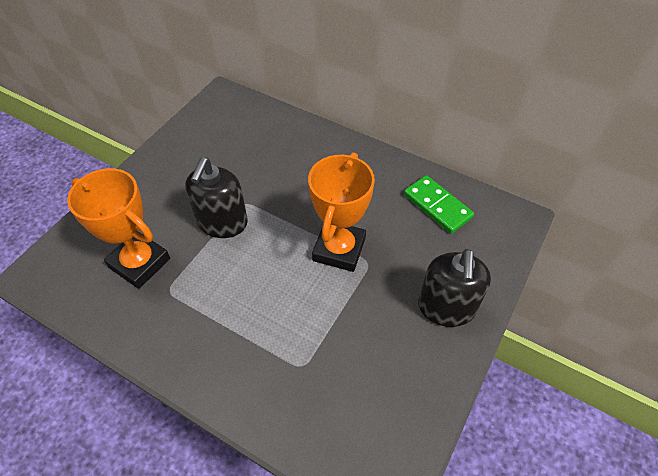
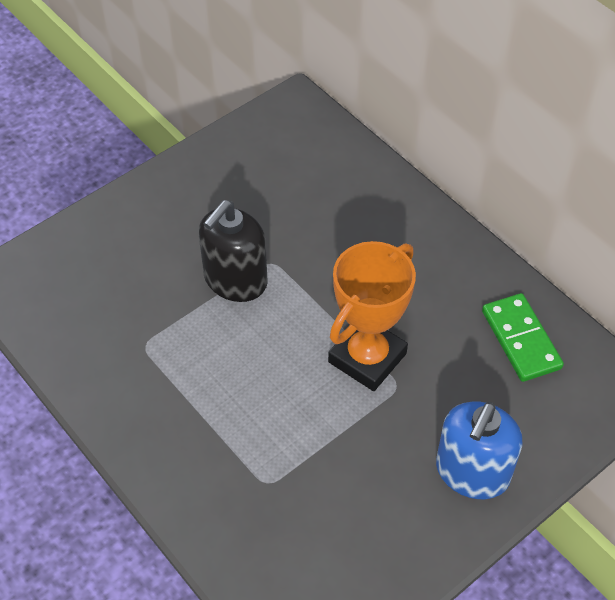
camera: 20 degrees right, 0 degrees up
orange trophy [67,168,170,289] -> none
black soap dispenser [418,249,491,327] -> blue soap dispenser [436,402,523,499]

